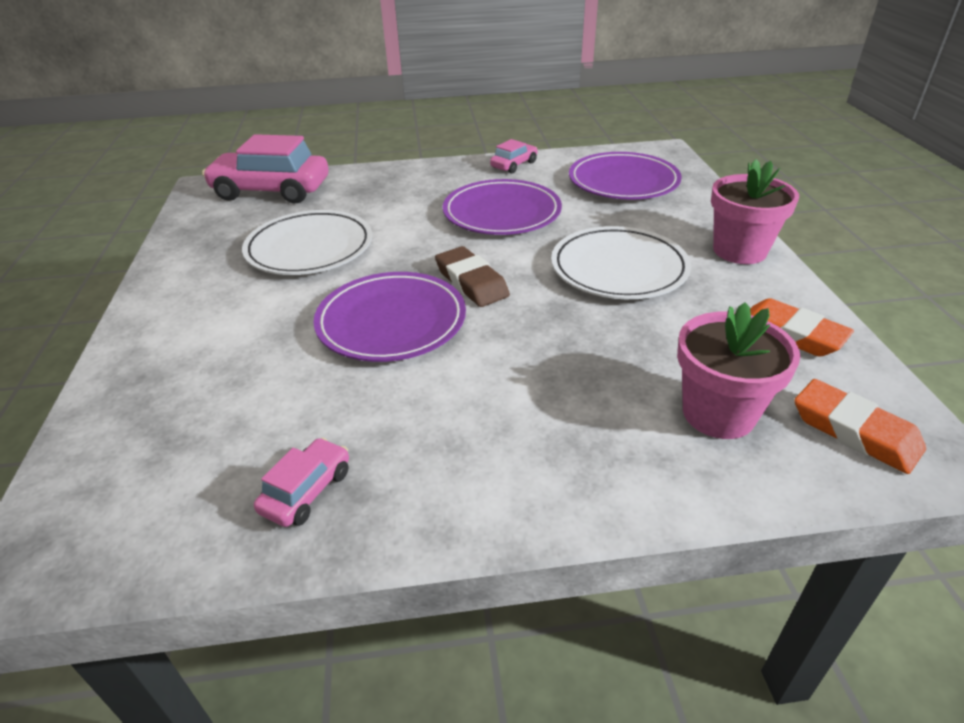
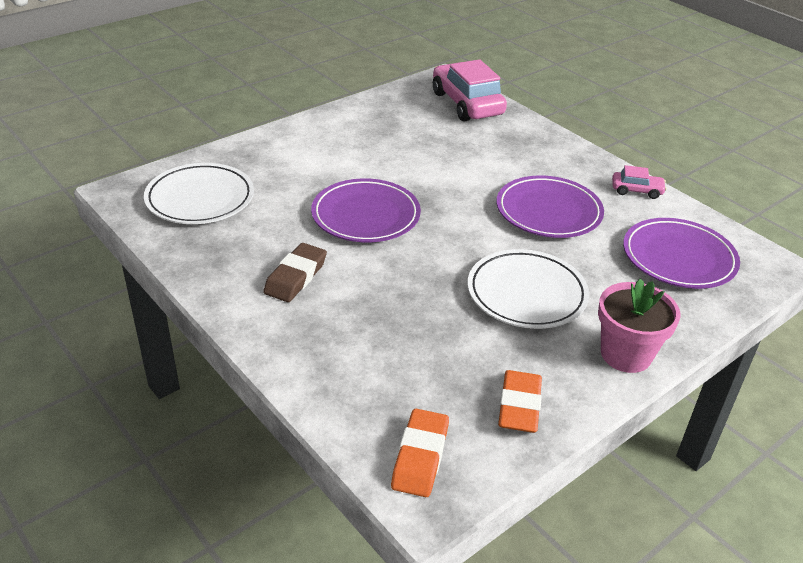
camera: 55 degrees right, 0 degrees up
white plate [242,210,372,275] -> white plate moved to [144,163,254,224]
pink car [254,438,349,527] -> none
brown eraser [435,246,510,307] -> brown eraser moved to [263,243,327,302]
pink flower pot [677,303,800,439] -> none

